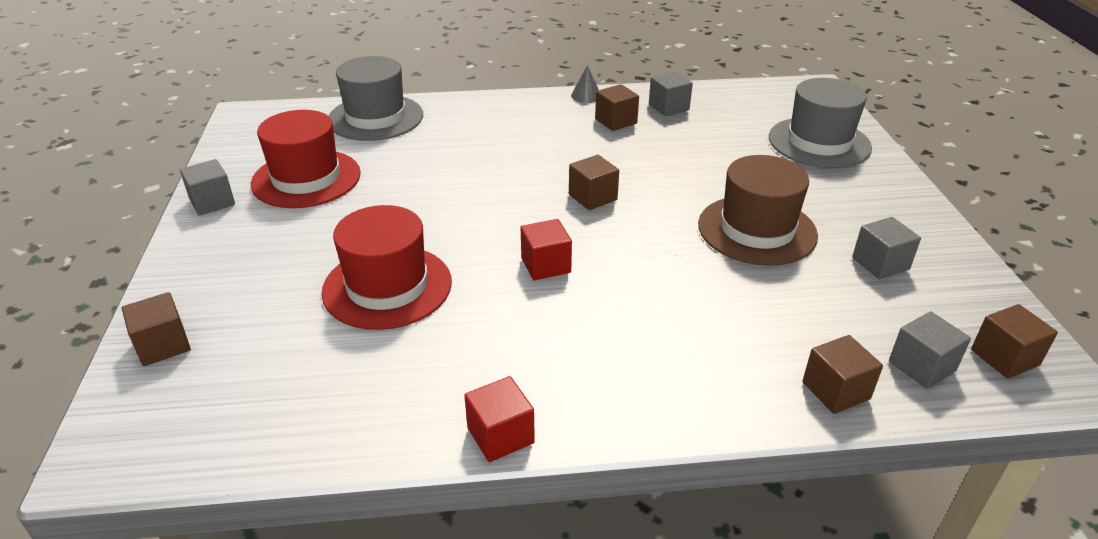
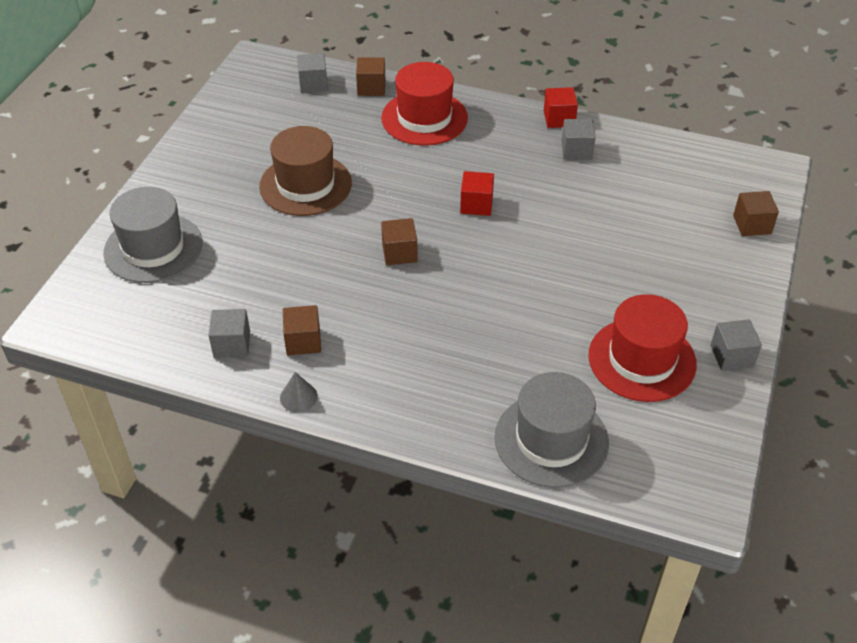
camera: 155 degrees left, 10 degrees up
red hat [321,205,452,330] -> red hat moved to [381,62,468,146]
grey cube [852,217,921,279] -> grey cube moved to [562,119,596,160]
brown cube [971,304,1058,379] -> none

